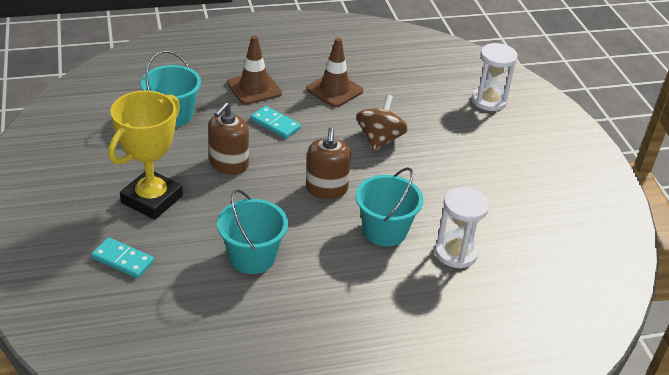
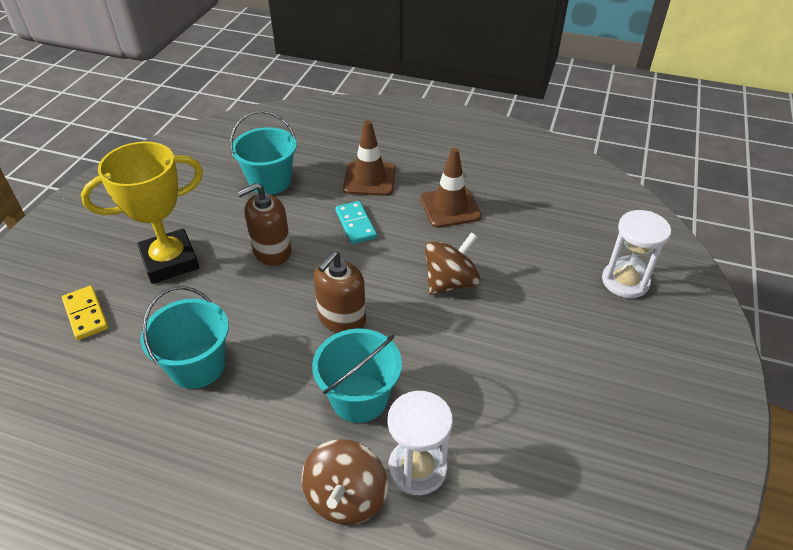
camera: 35 degrees right, 5 degrees up
turquoise domino [91,237,154,278] -> yellow domino [62,285,108,340]
none -> brown spinning top [302,439,388,525]

